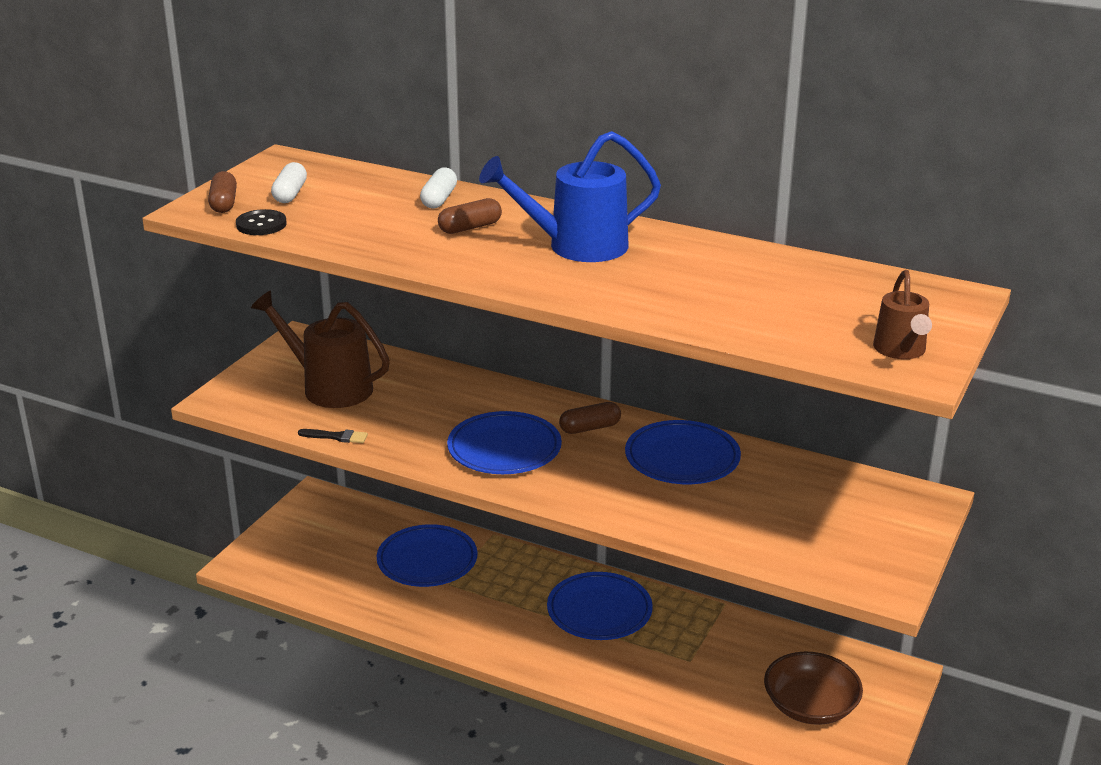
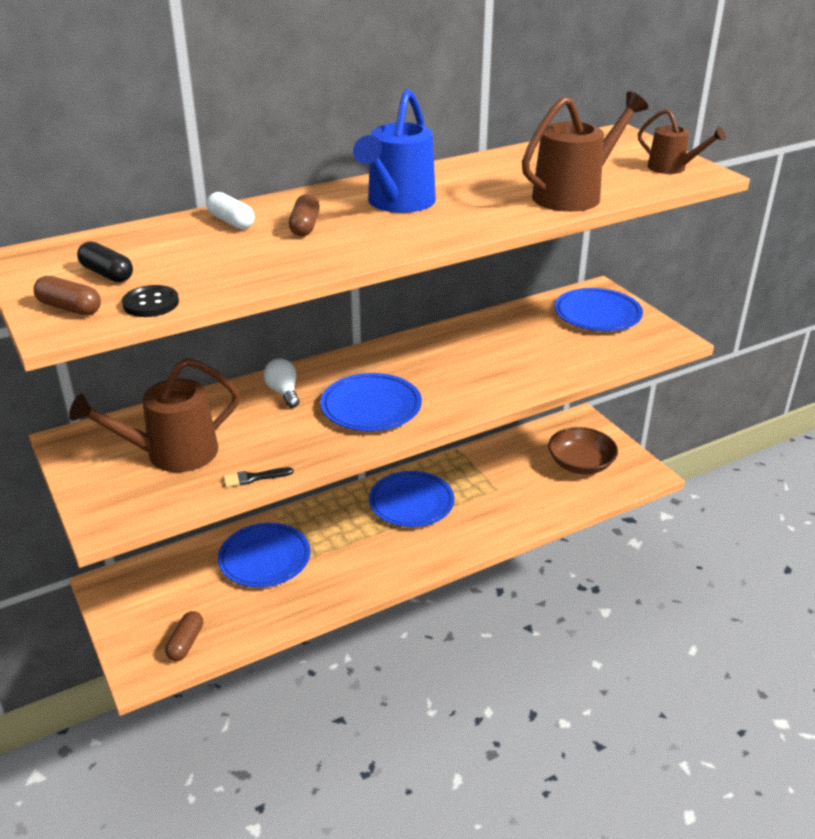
camera: 55 degrees left, 5 degrees up
white capsule [271,162,307,203] -> black capsule [77,241,133,282]
black brush [298,429,368,443] -> black brush turned 150 degrees counterclockwise [223,467,293,487]
brown capsule [559,402,621,434] -> brown capsule moved to [165,611,203,661]
blue plate [625,420,741,484] -> blue plate moved to [555,288,643,331]
none -> white light bulb [264,359,299,408]
none -> brown watering can [522,91,648,212]

